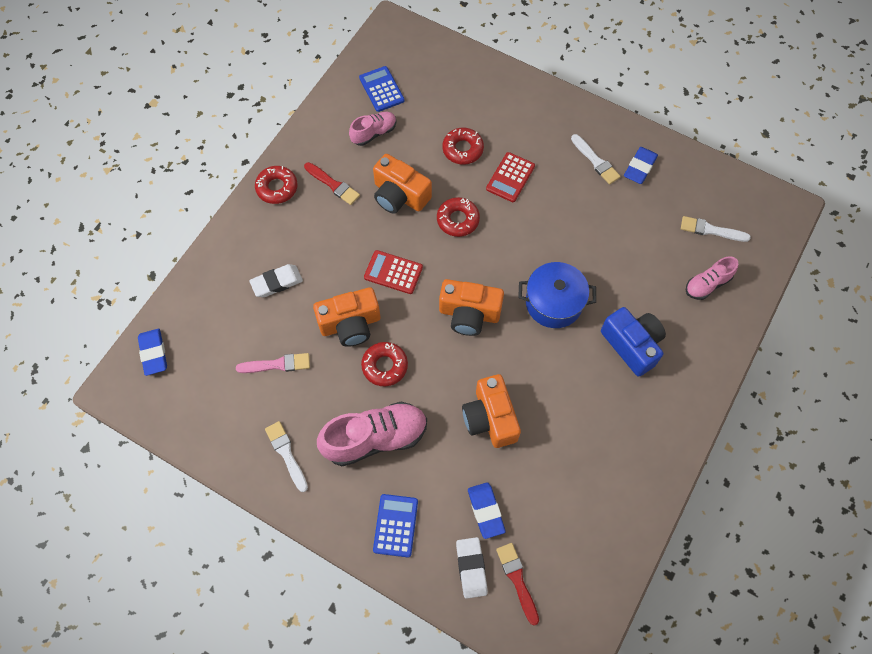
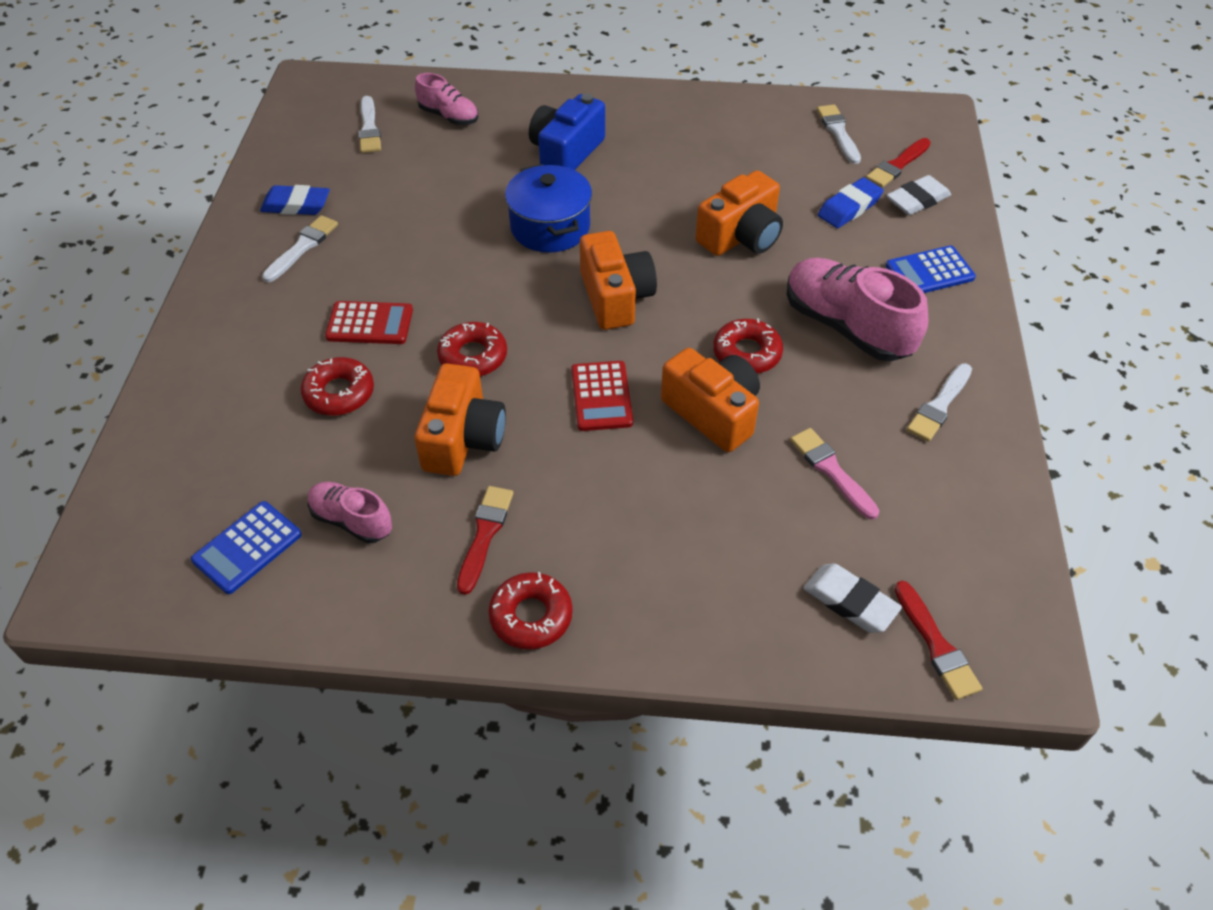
camera: 115 degrees left, 15 degrees down
blue eraser [138,329,167,376] -> red brush [894,581,982,700]
white eraser [249,264,303,297] -> white eraser moved to [804,563,902,633]
none -> white brush [817,104,861,164]

